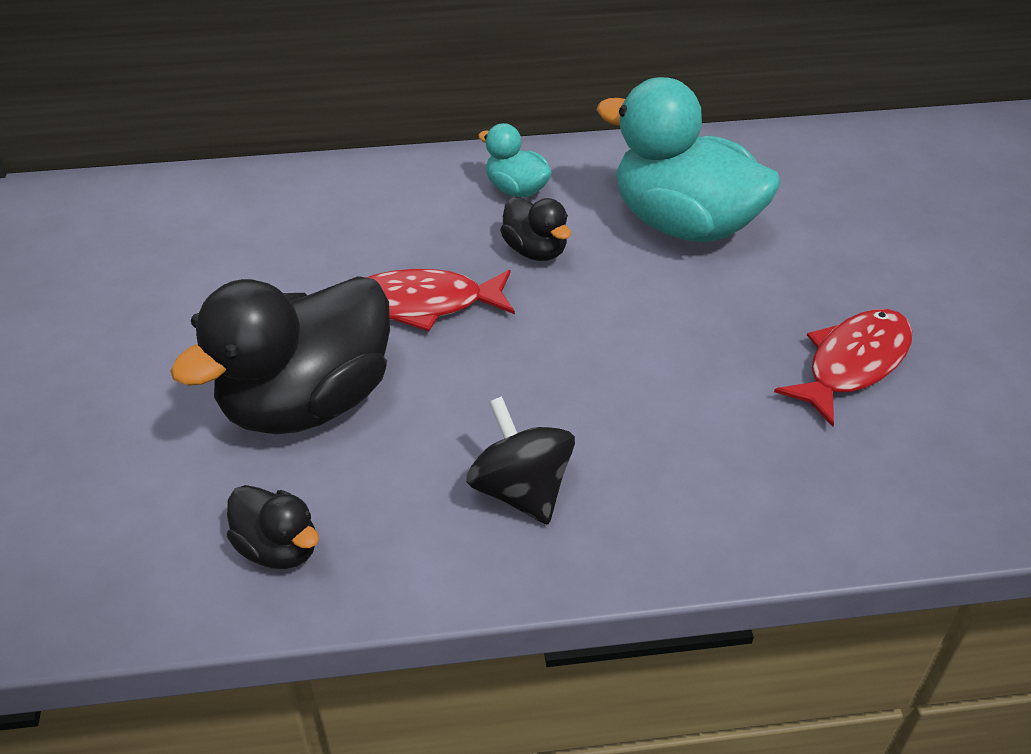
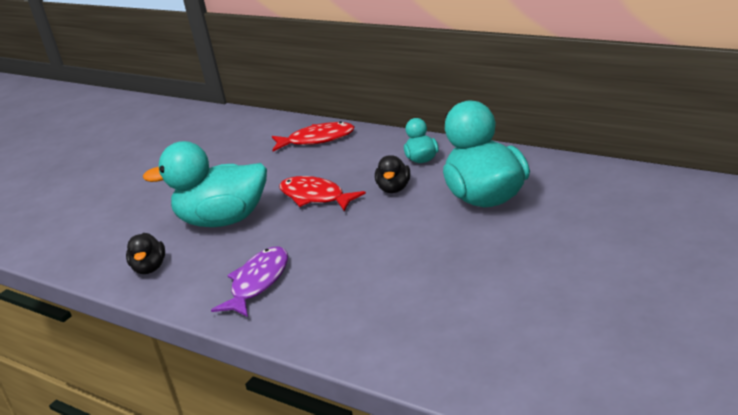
camera: 45 degrees right, 15 degrees down
black duck [170,276,390,434] -> turquoise duck [143,141,267,227]
black spinning top [466,396,575,525] -> purple fish [211,246,288,317]
red fish [774,309,912,427] -> red fish moved to [272,122,355,151]

